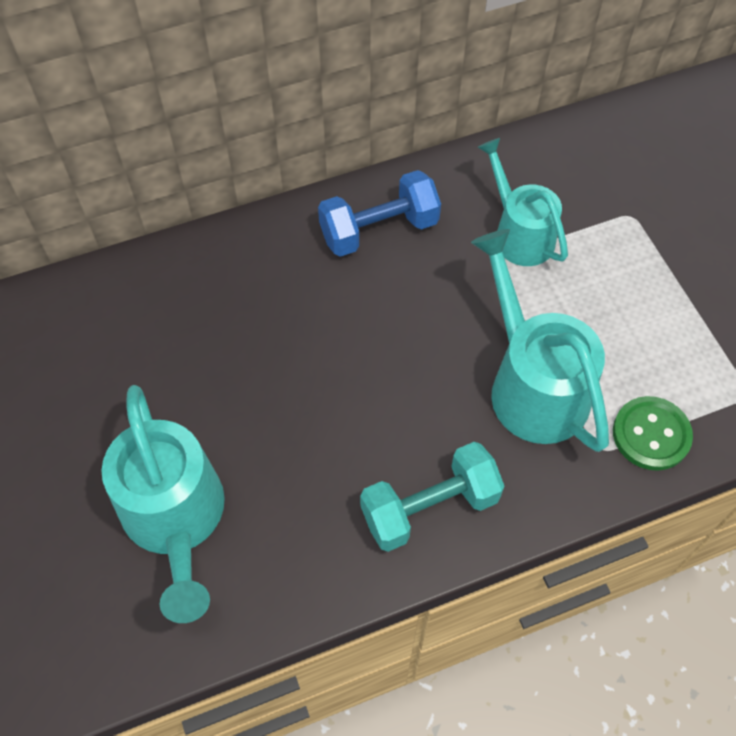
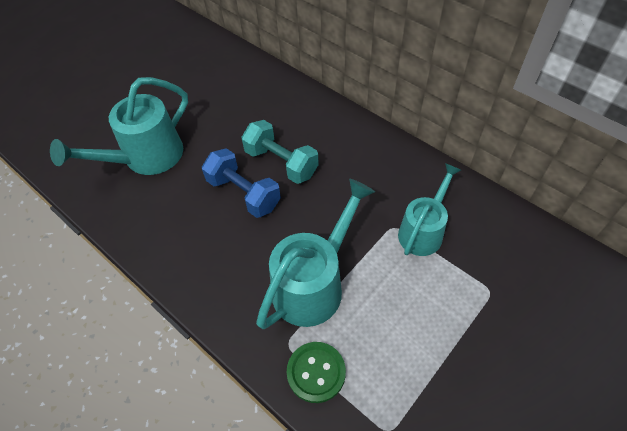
camera: 65 degrees right, 5 degrees down
blue dumbbell [318,170,441,257] -> blue dumbbell moved to [202,148,281,218]
turquoise dumbbell [360,442,504,552] -> turquoise dumbbell moved to [241,120,319,184]

